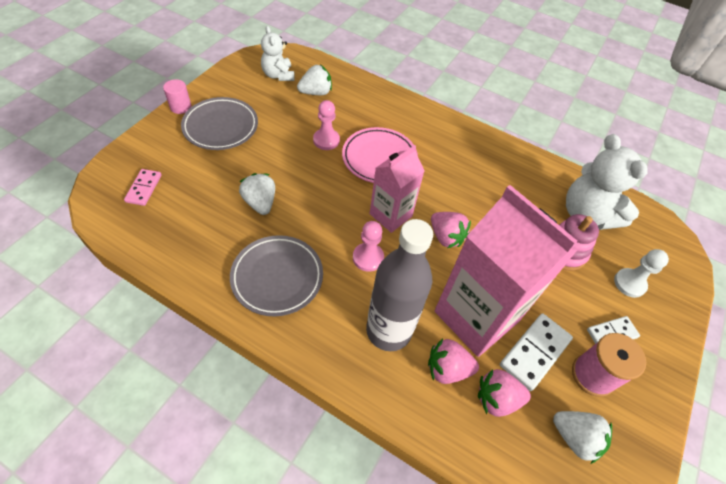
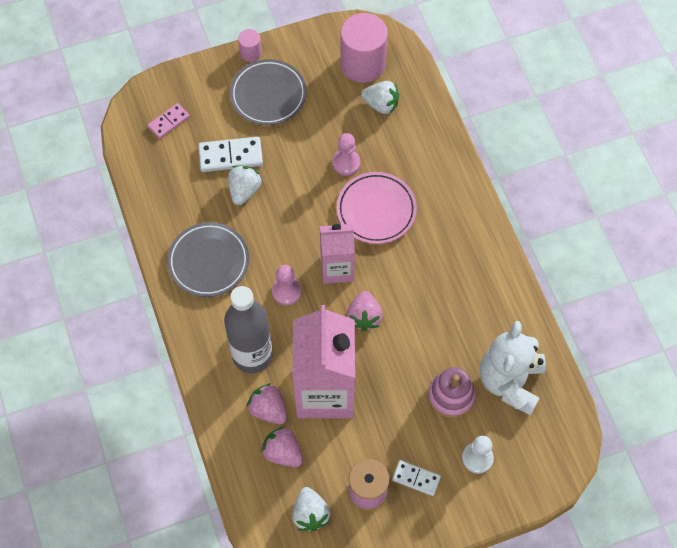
camera: 45 degrees right, 10 degrees up
white teddy bear [261,26,295,81] -> pink cylinder [340,13,388,83]
white domino [500,314,573,391] -> white domino moved to [198,137,263,172]

